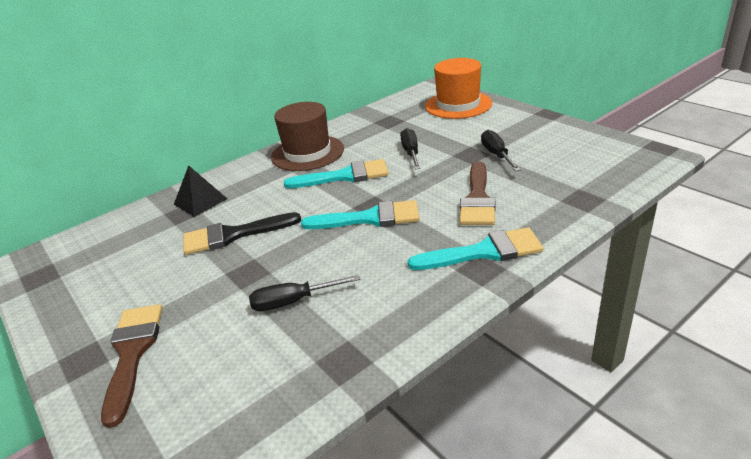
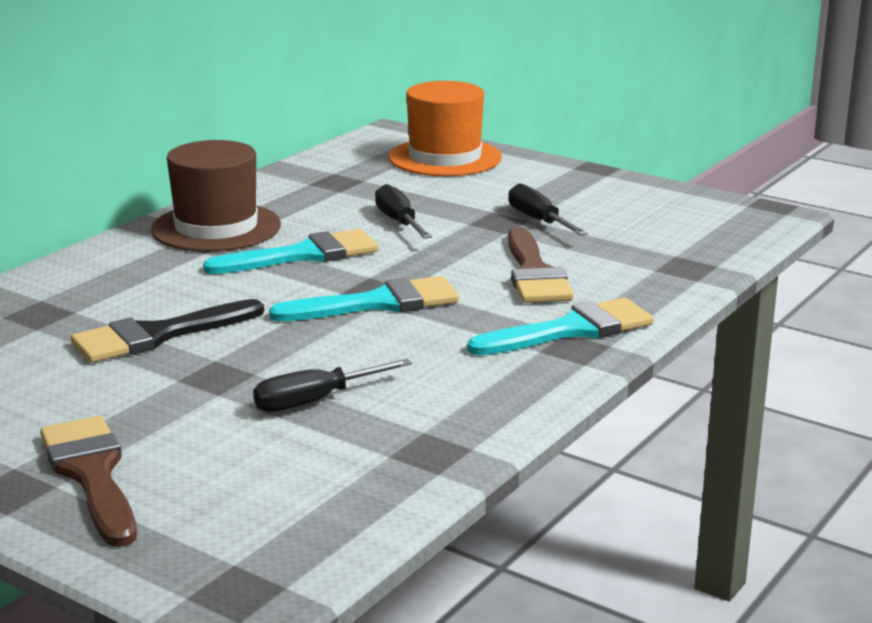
camera: 20 degrees left, 10 degrees down
black pyramid [174,165,227,217] -> none

